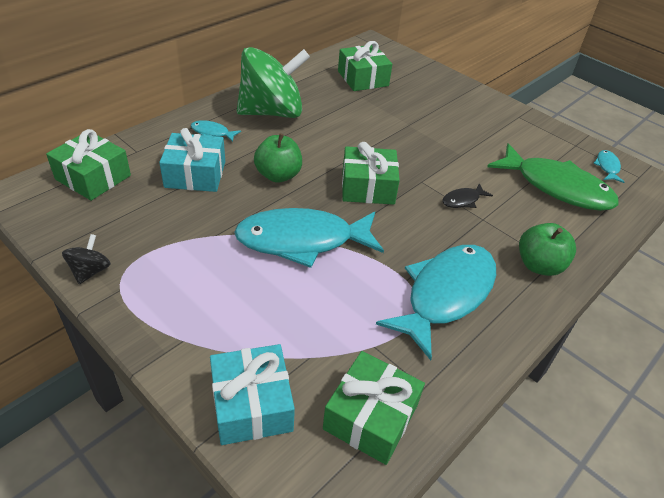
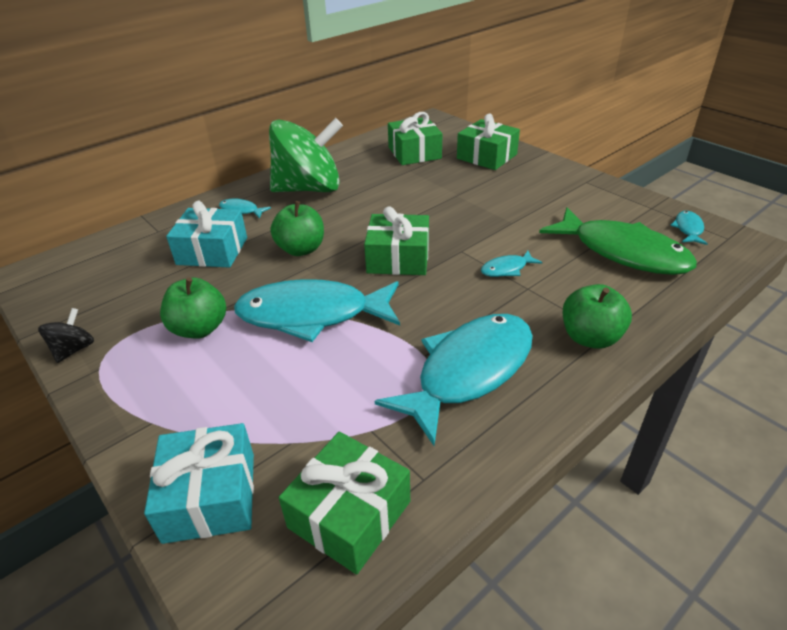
camera: 10 degrees right, 5 degrees down
green gift [46,129,131,201] -> green gift moved to [457,114,520,170]
black fish [442,183,493,208] -> turquoise fish [481,251,542,277]
none -> green apple [160,277,226,339]

